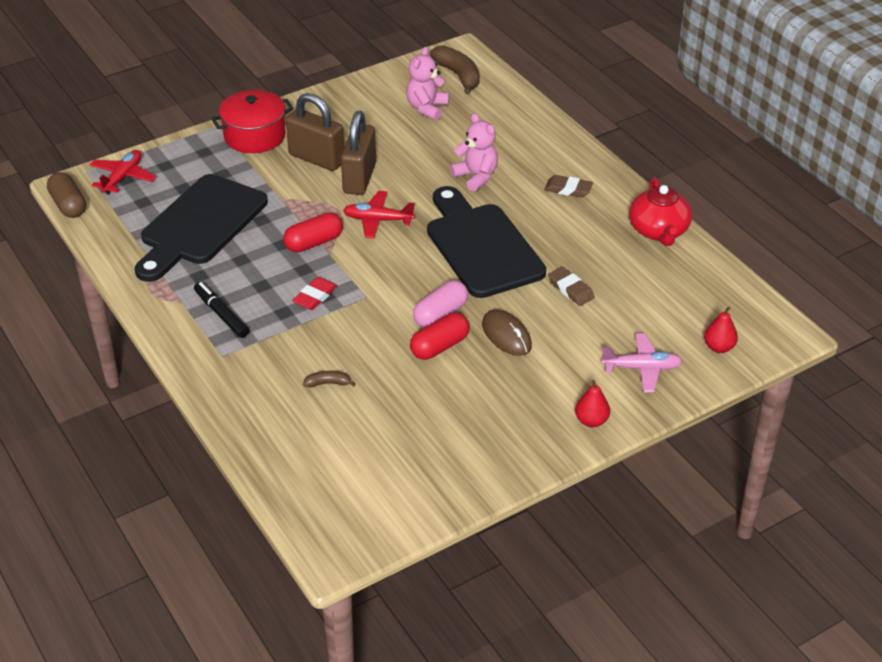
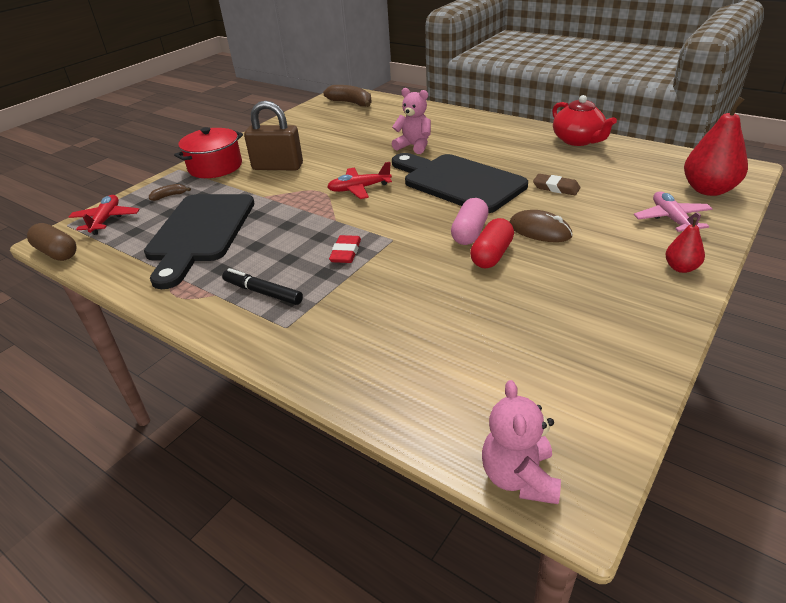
camera: 20 degrees left, 5 degrees down
red capsule [283,212,343,252] -> none
brown banana [303,371,356,387] -> brown banana moved to [149,184,191,201]
brown padlock [341,111,376,195] -> none
pink teddy bear [406,47,449,120] -> pink teddy bear moved to [482,380,561,504]
brown eraser [544,175,593,198] -> none
pink plane [601,333,682,392] -> pink plane turned 75 degrees counterclockwise [634,191,713,232]
red pear [704,306,738,353] -> red pear [684,97,748,196], size x1.89

